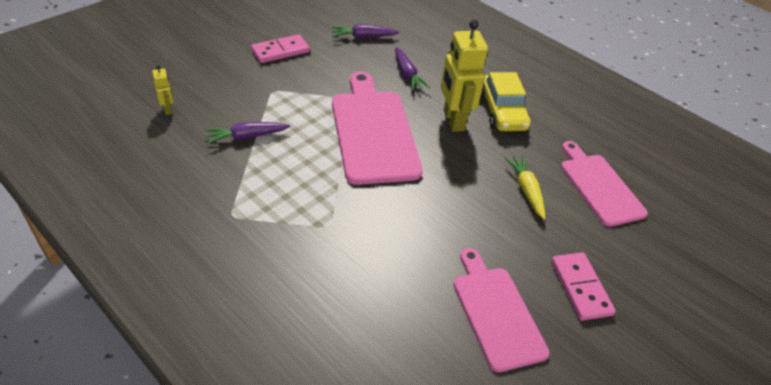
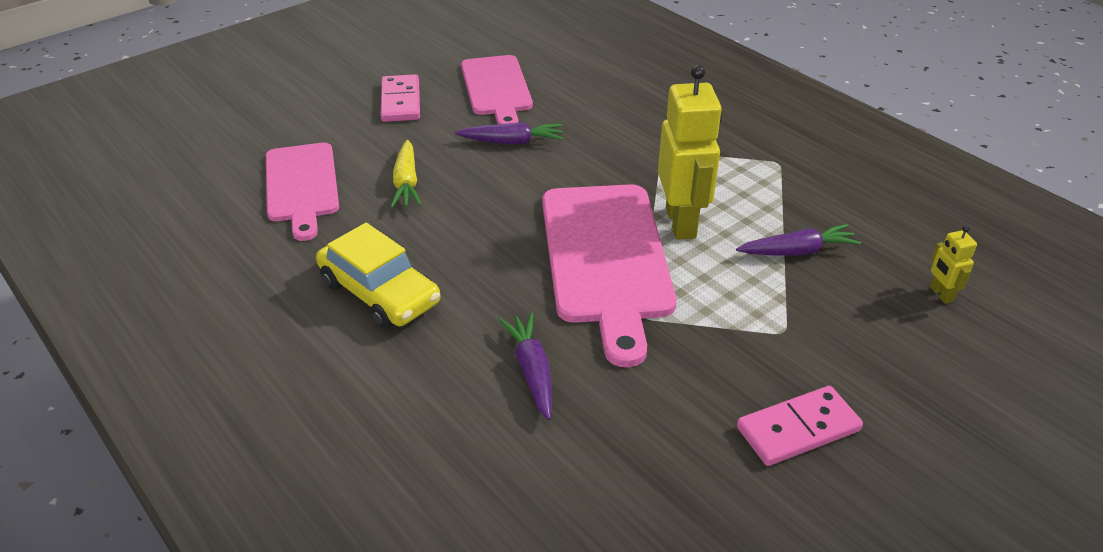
camera: 170 degrees left, 5 degrees down
purple carrot [332,24,399,38] -> purple carrot moved to [455,122,563,144]
yellow robot [441,19,488,132] -> yellow robot moved to [658,65,722,240]
yellow car [480,72,531,131] -> yellow car turned 135 degrees clockwise [316,223,441,329]

